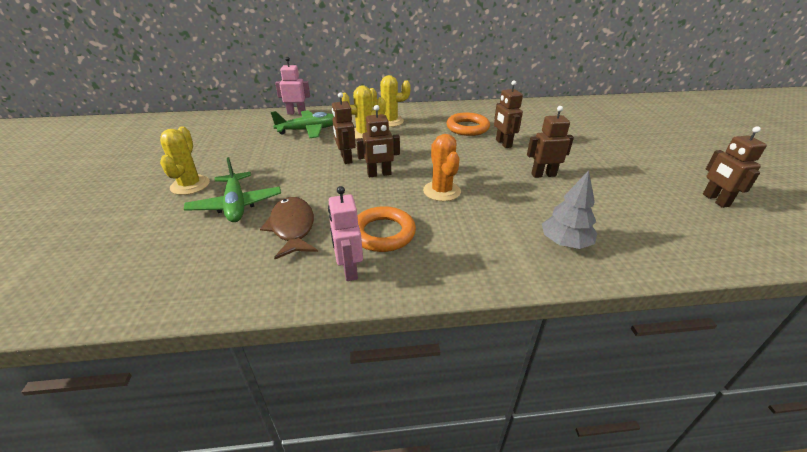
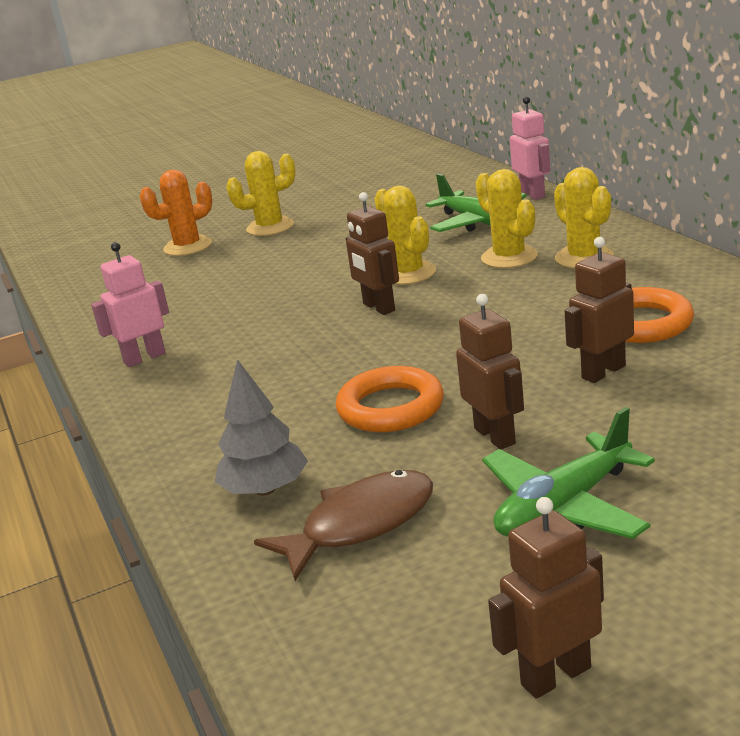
camera: 75 degrees right, 10 degrees down
green plane [184,157,281,222] -> green plane moved to [482,407,655,539]
brown fish [260,197,318,259] -> brown fish moved to [254,470,433,581]
brown robot [332,92,356,164] -> yellow cactus [374,186,436,285]
orange ring [357,206,416,252] -> orange ring moved to [336,366,444,432]
orange cactus [423,134,461,201] -> orange cactus moved to [139,170,213,256]

